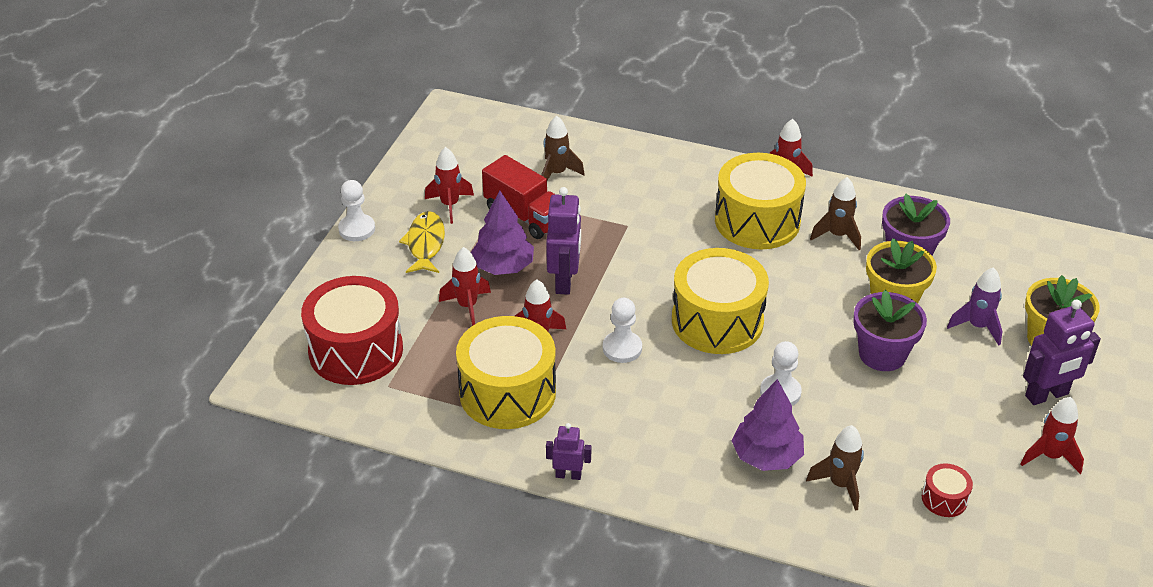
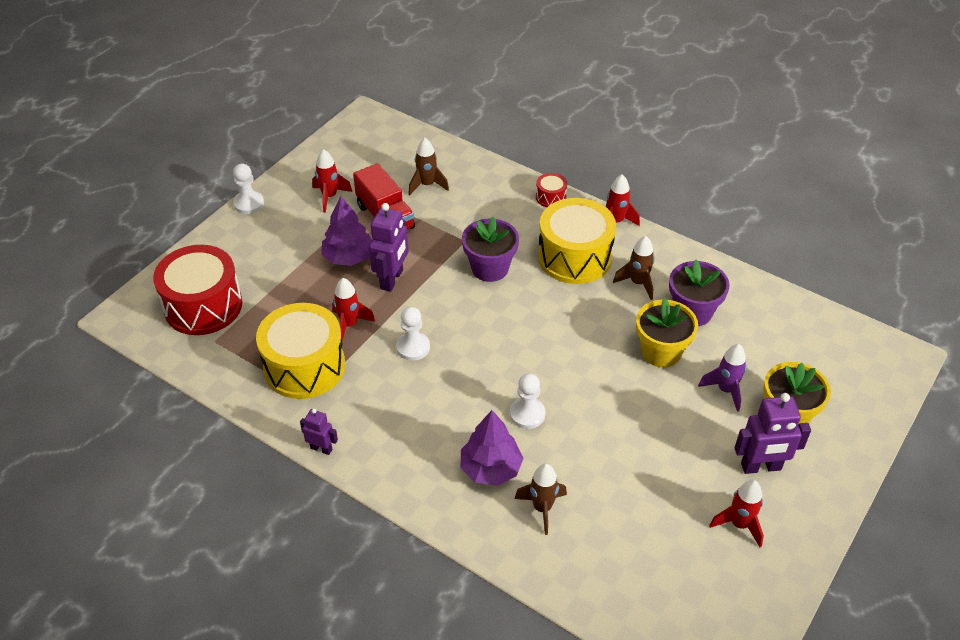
camera: 15 degrees right, 5 degrees up
yellow fish [399,211,445,273] -> none
red rocket [439,247,491,326] -> none
yellow drum [672,248,769,354] -> none
purple flower pot [853,290,927,371] -> purple flower pot moved to [462,217,519,282]
red drum [922,463,973,517] -> red drum moved to [536,173,567,207]

